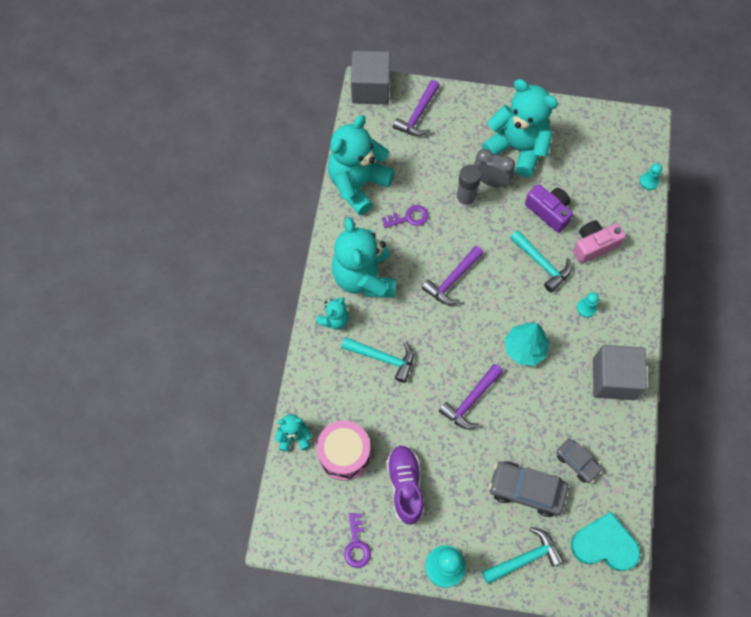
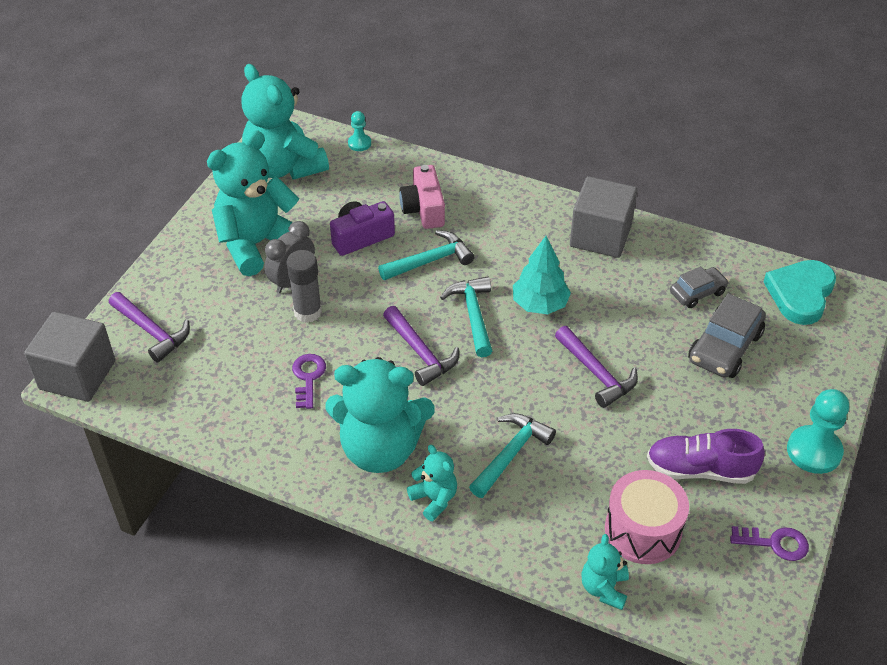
camera: 75 degrees left, 20 degrees down
turquoise teddy bear [328,115,395,215] -> turquoise teddy bear moved to [241,64,329,180]
turquoise hammer [482,527,564,584] -> turquoise hammer moved to [440,276,492,357]
turquoise pawn [577,292,599,318] -> none

